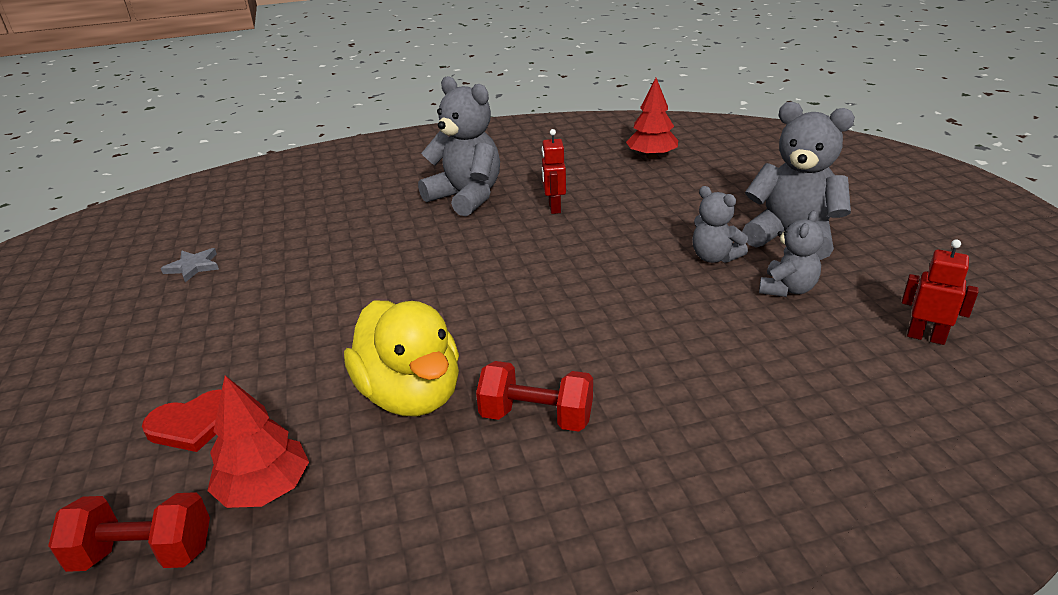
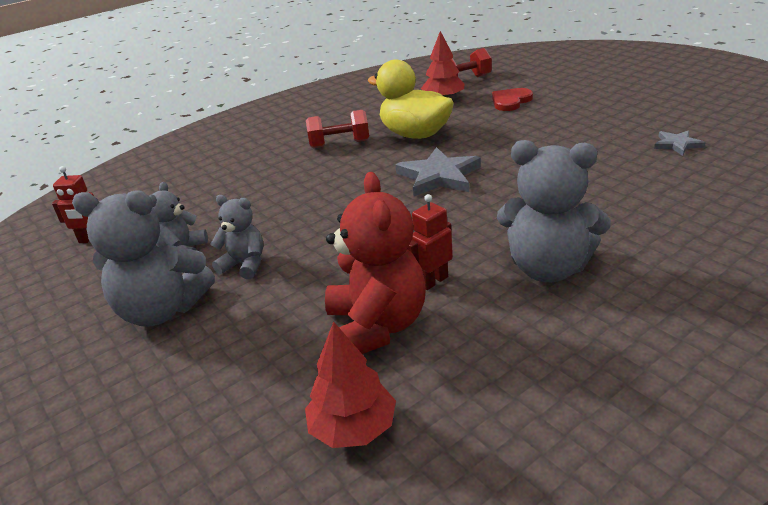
camera: 160 degrees right, 0 degrees up
red robot [542,129,566,214] -> red robot turned 105 degrees counterclockwise [407,194,453,290]
none -> red teddy bear [325,172,426,354]
none -> grey star [395,147,481,197]

